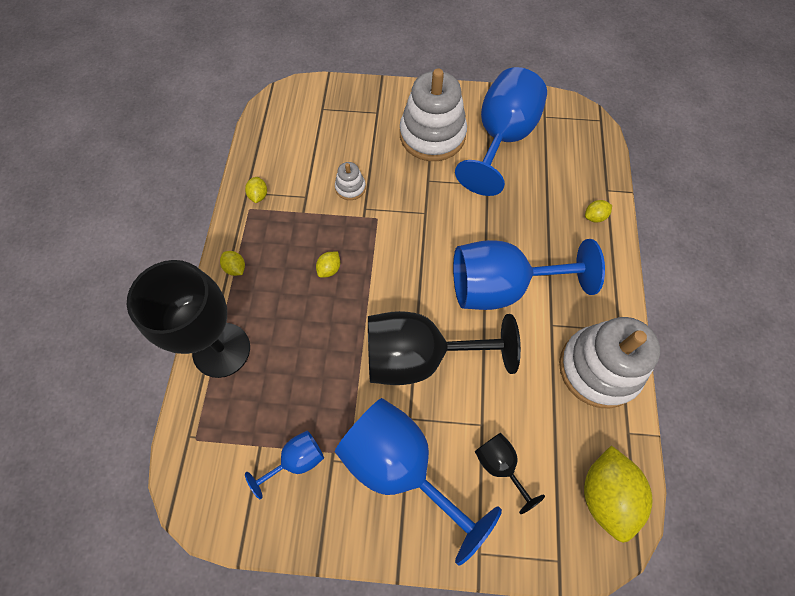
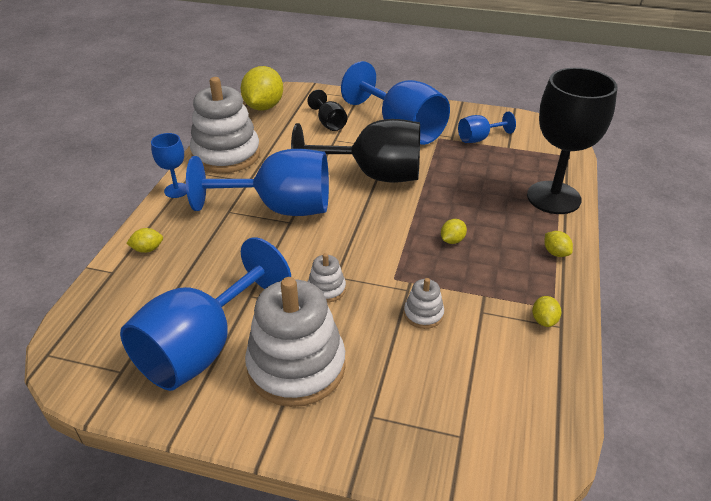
camera: 170 degrees left, 25 degrees down
none -> blue goblet [151,133,187,198]
none -> white stacking toy [308,253,346,303]

